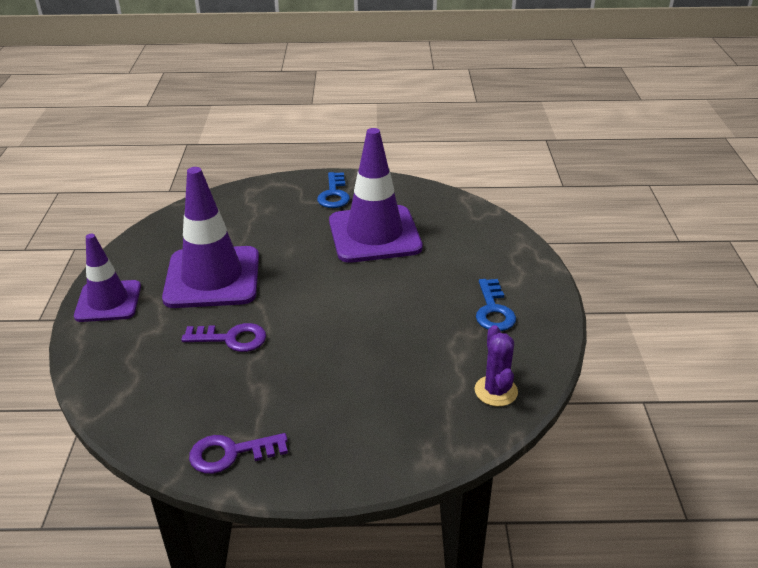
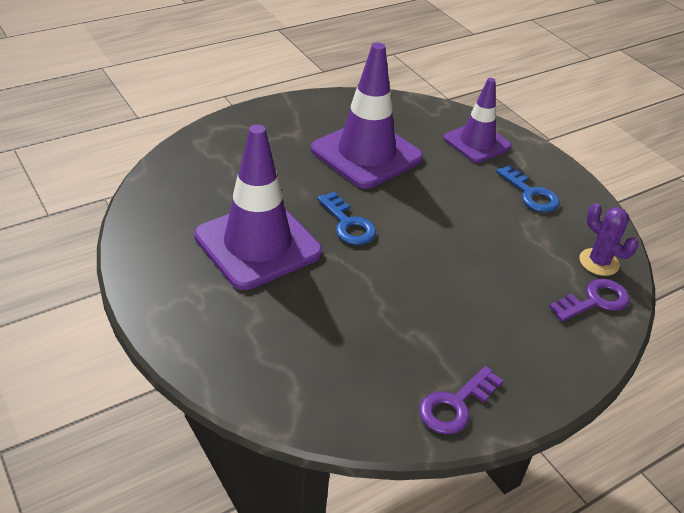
camera: 35 degrees left, 5 degrees up
purple traffic cone [74,234,141,322] -> purple traffic cone moved to [444,78,512,163]
purple key [181,323,266,352] -> purple key moved to [549,279,630,321]
blue key [317,172,350,208] -> blue key moved to [317,192,376,245]

